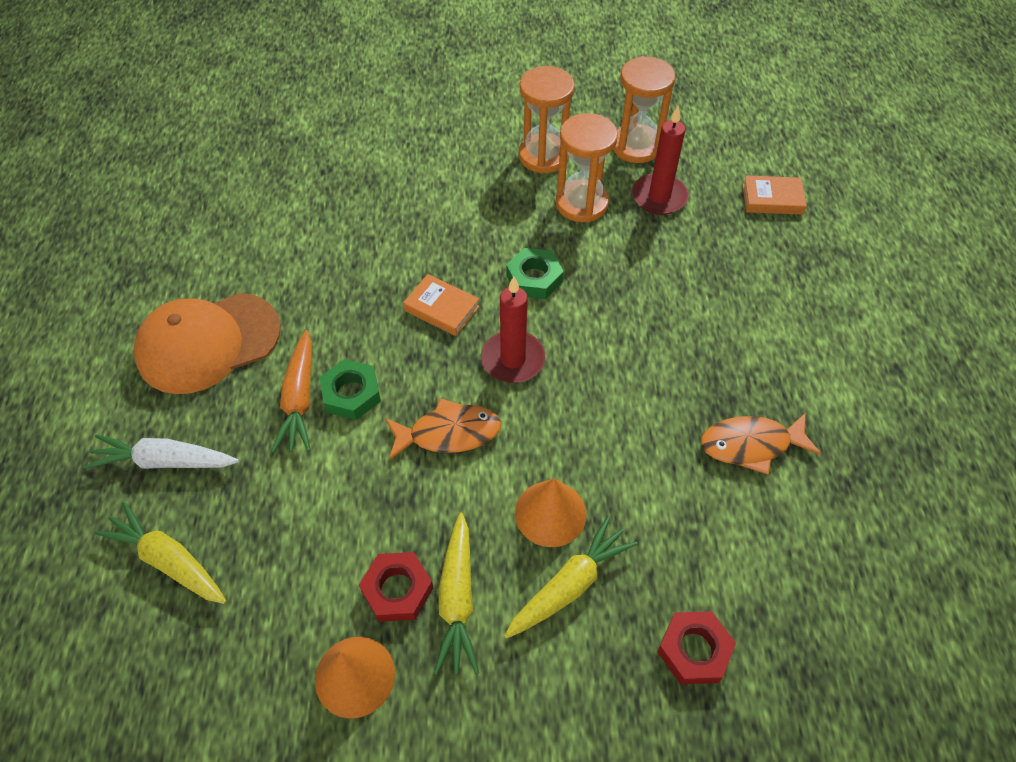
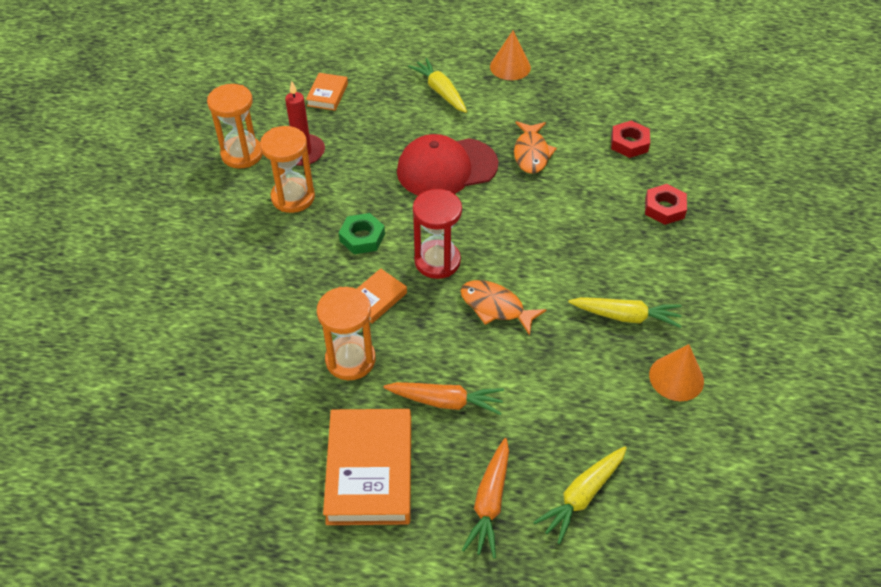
camera: 80 degrees left, 5 degrees down
white carrot [84,435,239,469] -> orange carrot [462,438,509,558]
orange cap [134,293,281,394] -> orange book [323,409,411,525]
green nut [319,359,381,420] -> none
red nut [359,552,433,622] -> red nut moved to [611,121,650,158]
orange fish [385,398,501,460] -> orange fish turned 60 degrees counterclockwise [460,280,546,336]
red candle [481,276,545,383] -> red hourglass [413,189,462,279]
yellow carrot [504,516,638,639] -> yellow carrot moved to [408,58,467,113]
orange cone [515,478,587,547] -> orange cone moved to [490,31,531,80]
orange hourglass [519,66,575,173] -> orange hourglass moved to [317,287,376,380]
none -> red cap [397,134,498,196]

